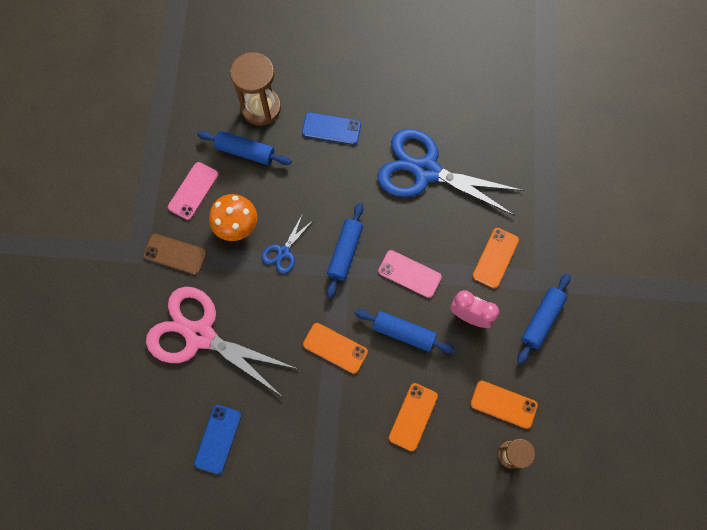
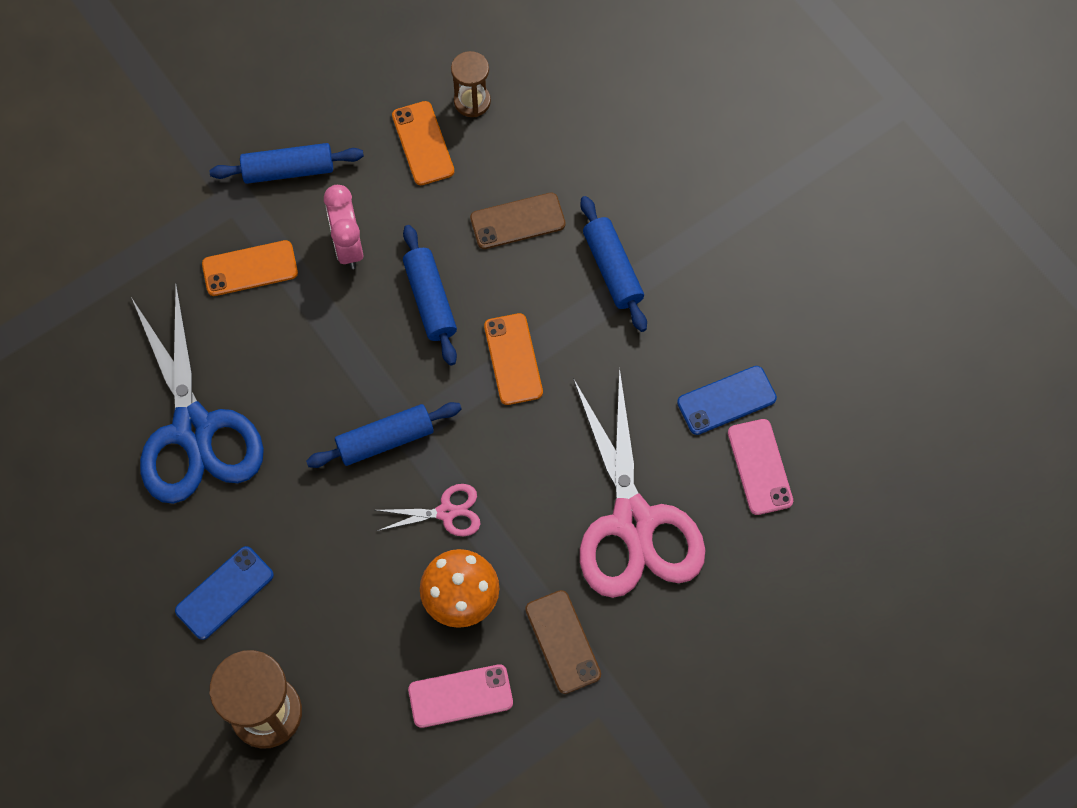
camera: 130 degrees left, 5 degrees down
blue rolling pin [198,131,291,165] -> blue rolling pin moved to [580,196,647,332]
blue scissors [262,215,312,274] -> pink scissors [376,484,480,536]
blue phone [302,112,361,145] -> blue phone turned 75 degrees clockwise [175,546,274,640]
pink phone [378,250,442,298] -> pink phone moved to [728,419,793,515]
orange phone [389,383,438,451] -> brown phone [470,193,566,249]

